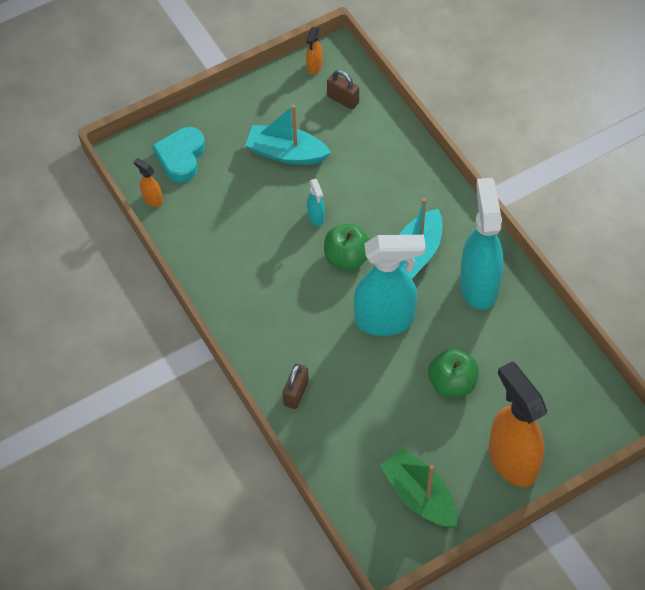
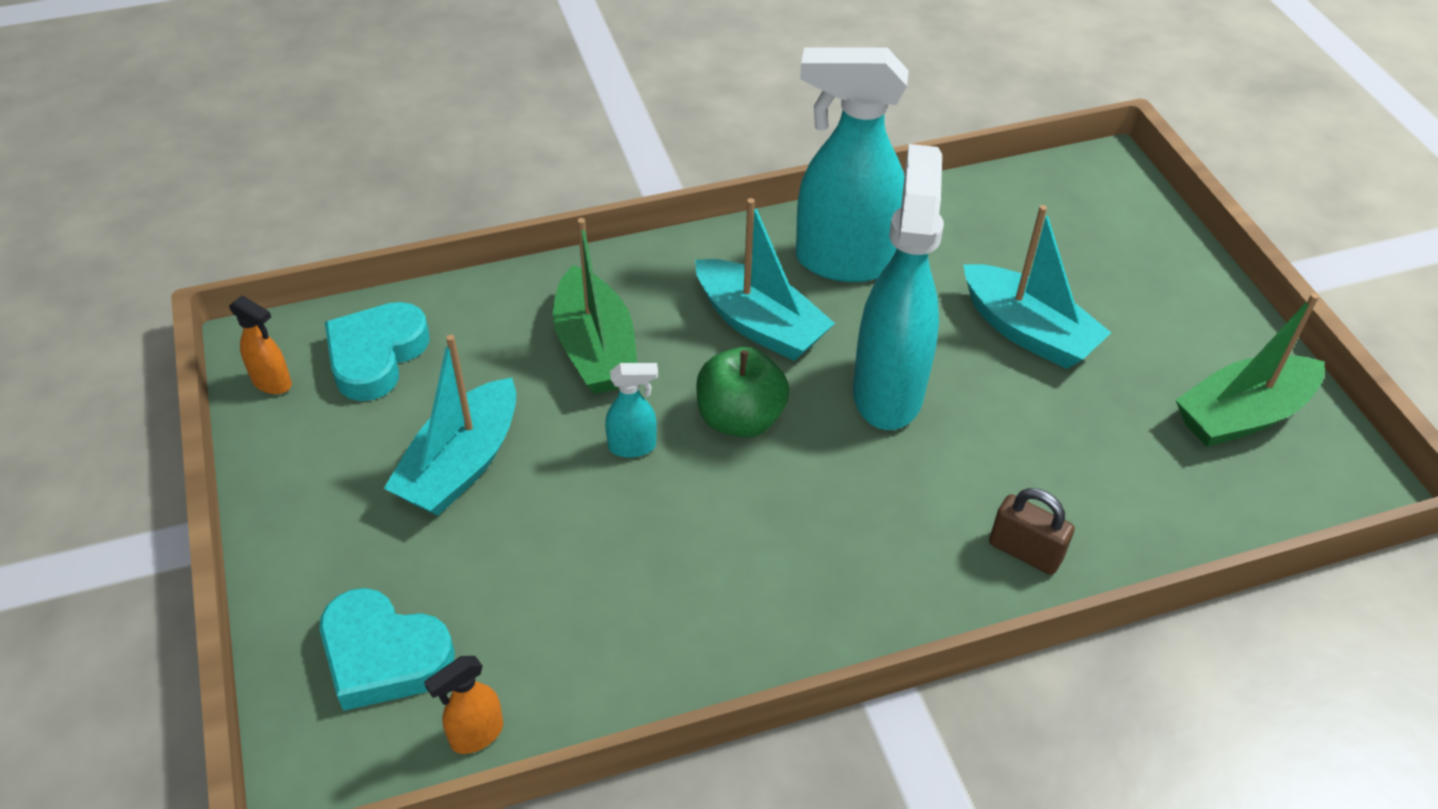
camera: 80 degrees left, 10 degrees down
brown padlock [327,70,359,110] -> turquoise heart [325,302,430,401]
green apple [428,348,479,398] -> turquoise boat [963,205,1111,369]
orange spray bottle [489,361,547,487] -> none
none -> green boat [553,218,637,394]

